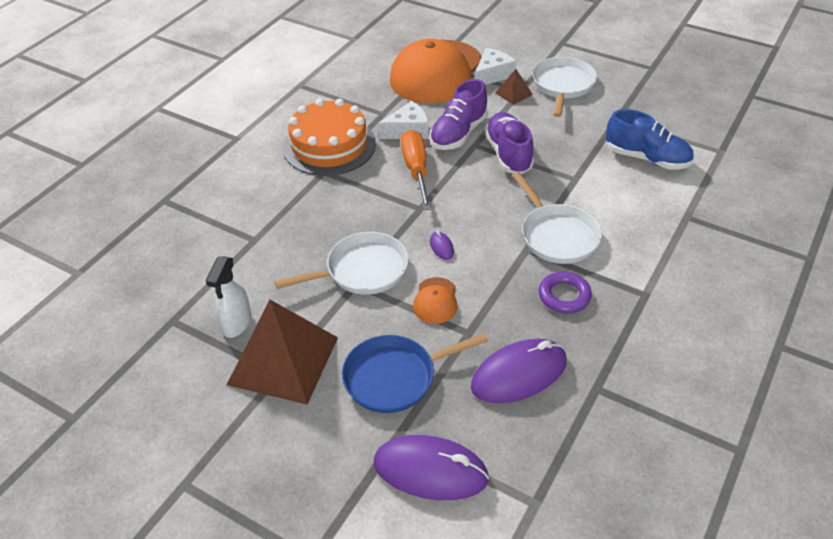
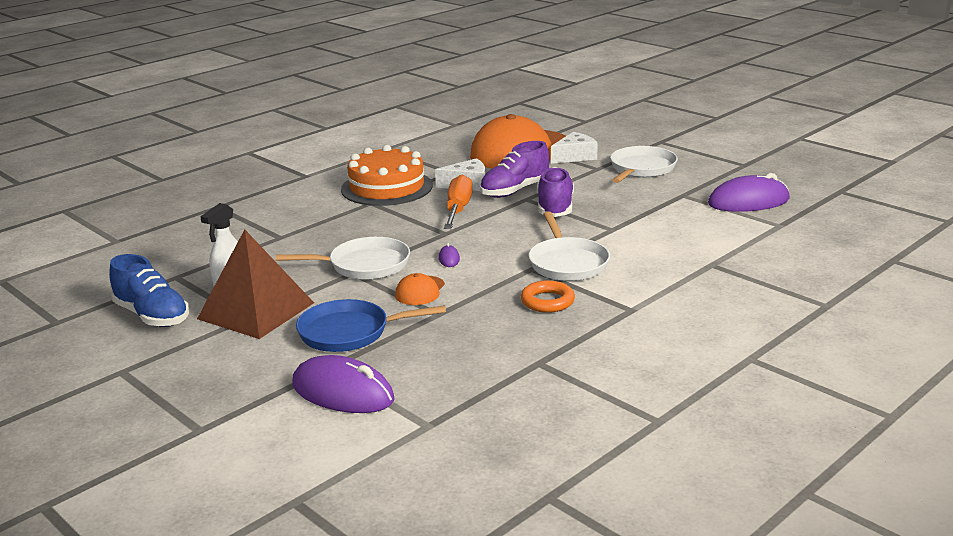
camera: 15 degrees right, 20 degrees down
purple mouse [471,339,567,403] -> purple mouse moved to [708,173,790,212]
brown pyramid [495,69,533,105] -> none
purple ring [539,272,592,314] -> orange ring [521,280,575,313]
blue shoe [606,109,694,170] -> blue shoe moved to [109,254,189,327]

